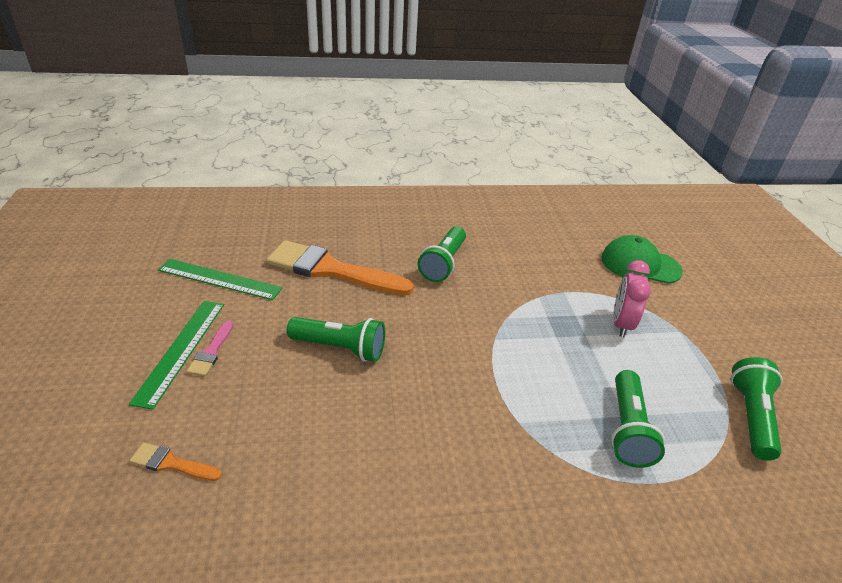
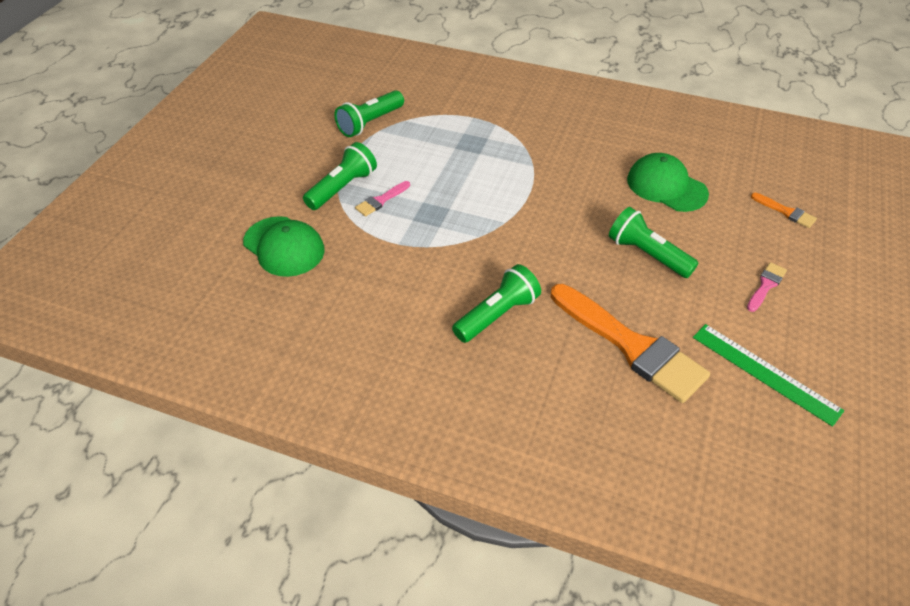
camera: 150 degrees left, 10 degrees up
green ruler [129,301,224,410] -> none
green flashlight [611,370,665,468] -> green flashlight moved to [303,142,377,210]
pink clock [613,260,651,337] -> pink brush [355,181,410,217]
none -> green cap [627,153,709,212]

